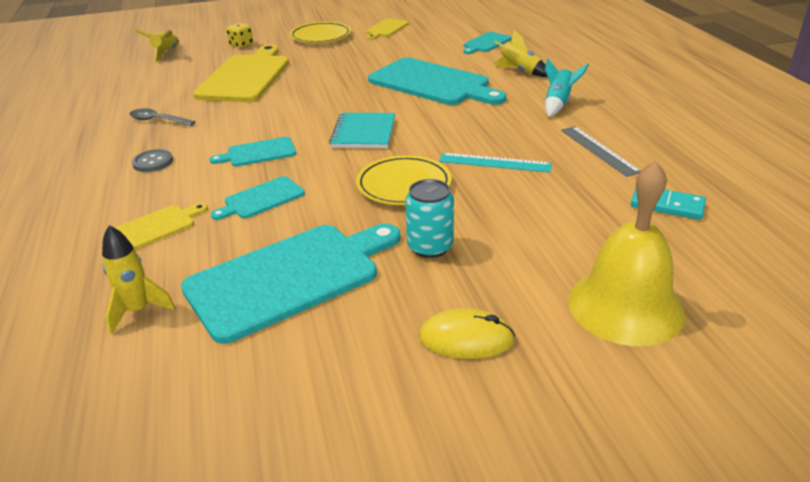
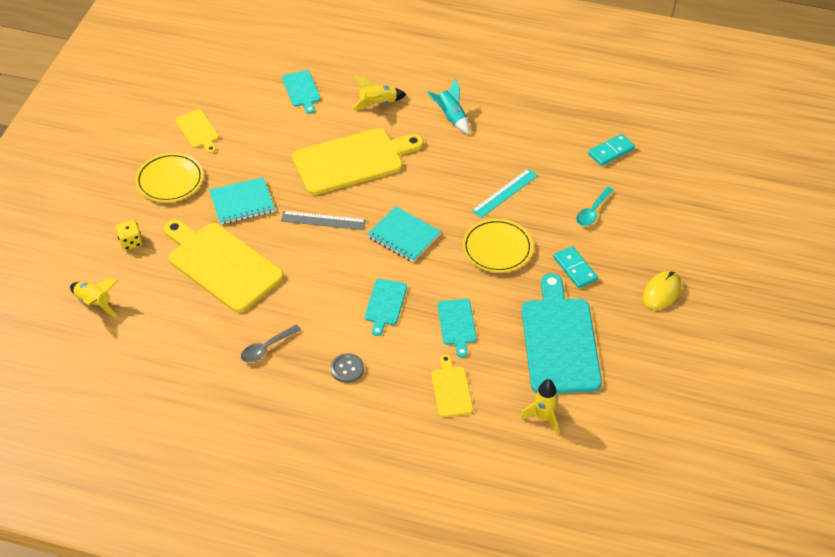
camera: 60 degrees left, 15 degrees up
turquoise cutting board [368,58,506,105] -> yellow cutting board [292,128,424,195]
turquoise can [405,179,454,258] -> turquoise domino [554,246,598,288]
grey ruler [561,126,641,177] -> grey ruler moved to [281,211,366,230]
yellow bell [568,161,686,346] -> none
none -> turquoise notebook [209,177,275,225]
none -> turquoise spoon [576,187,614,226]

